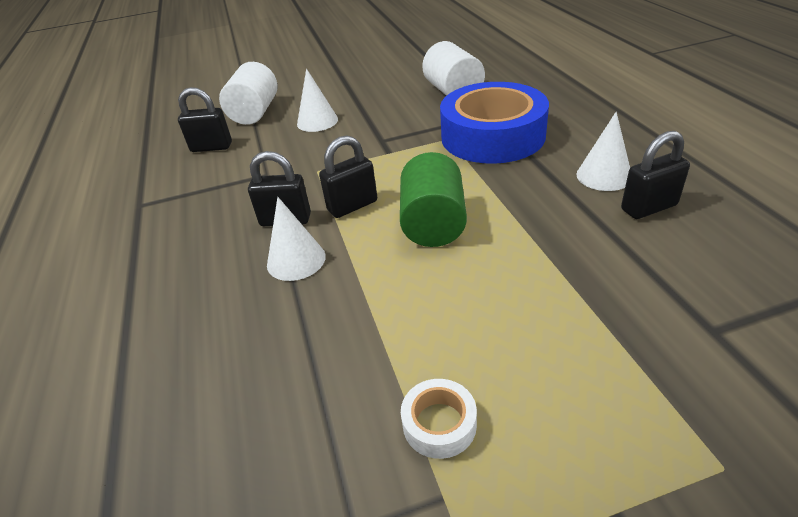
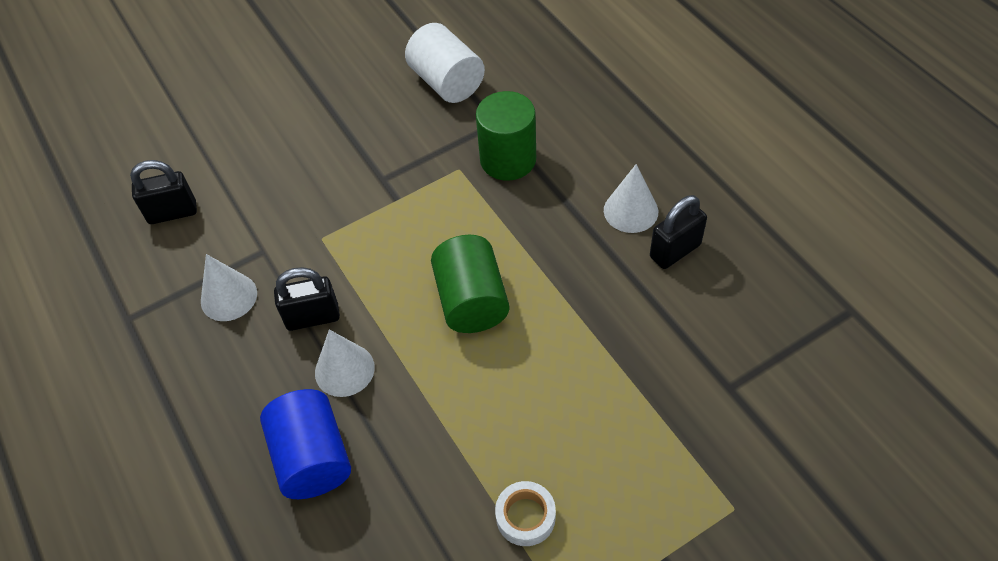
camera: 15 degrees left, 15 degrees up
white cylinder [219,62,278,125] -> none
white cone [297,69,338,132] -> white cone moved to [201,254,257,321]
black padlock [319,136,377,218] -> none
blue tape [440,82,549,164] -> green cylinder [476,91,536,181]
none -> blue cylinder [260,389,351,499]

